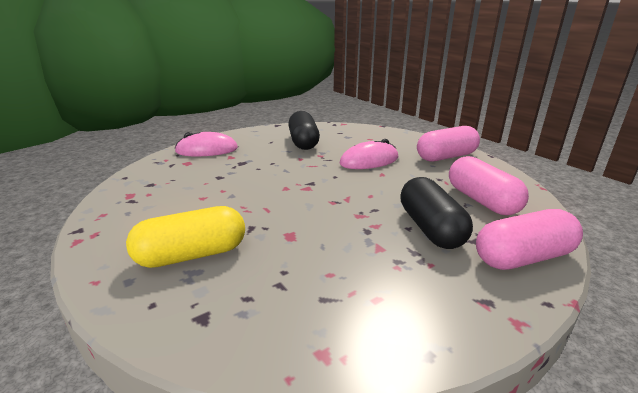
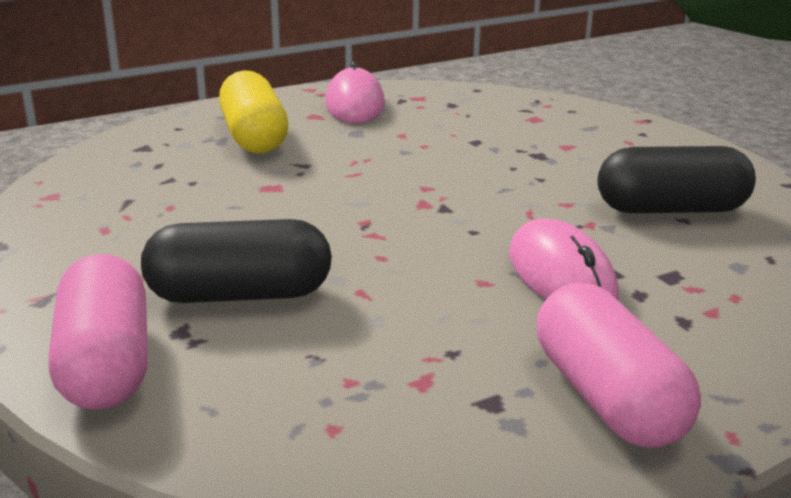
camera: 95 degrees right, 0 degrees up
pink mouse [175,132,238,157] -> pink mouse moved to [325,61,385,123]
pink capsule [449,156,529,215] -> none

